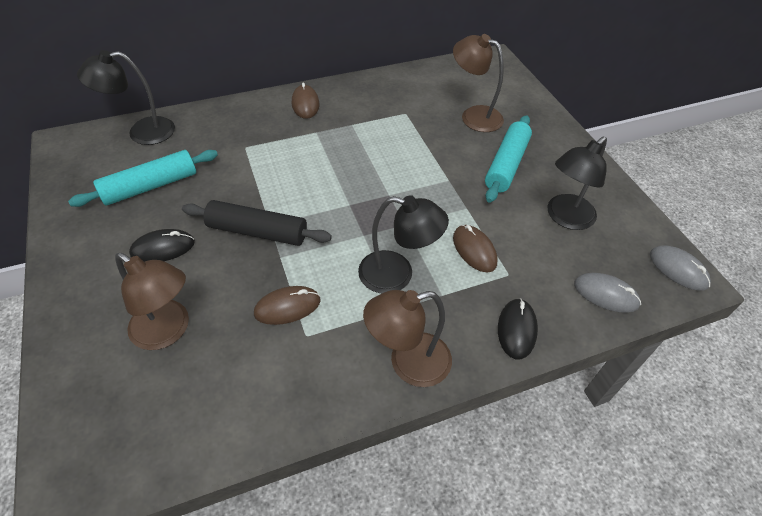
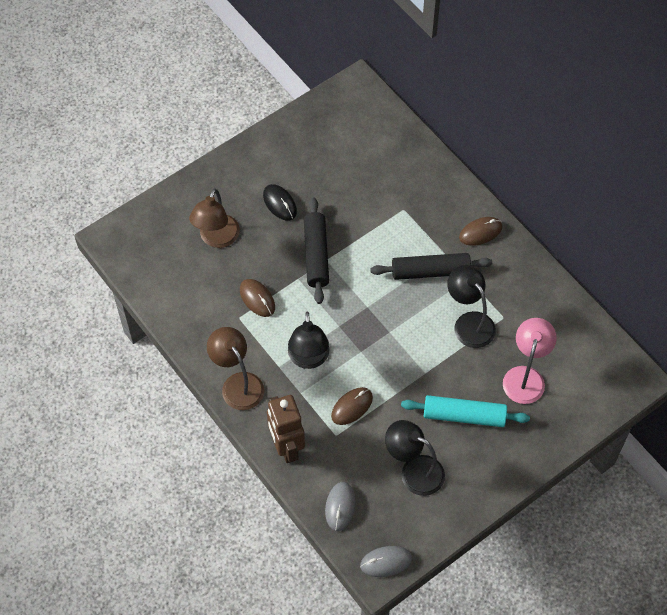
camera: 75 degrees right, 10 degrees up
turquoise rolling pin [68,150,218,207] -> none
black lamp [77,50,175,145] -> black lamp moved to [447,265,496,348]
brown lamp [453,34,504,132] -> pink lamp [503,318,557,404]
black mouse [498,298,538,359] -> brown robot [267,395,305,463]
grey mouse [650,245,711,291] -> grey mouse turned 45 degrees clockwise [360,546,412,577]
none -> black rolling pin [370,253,492,280]

